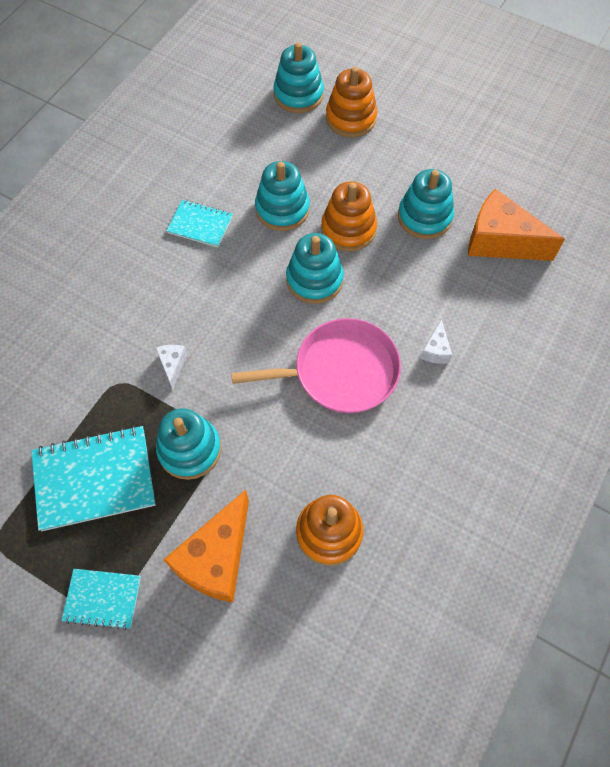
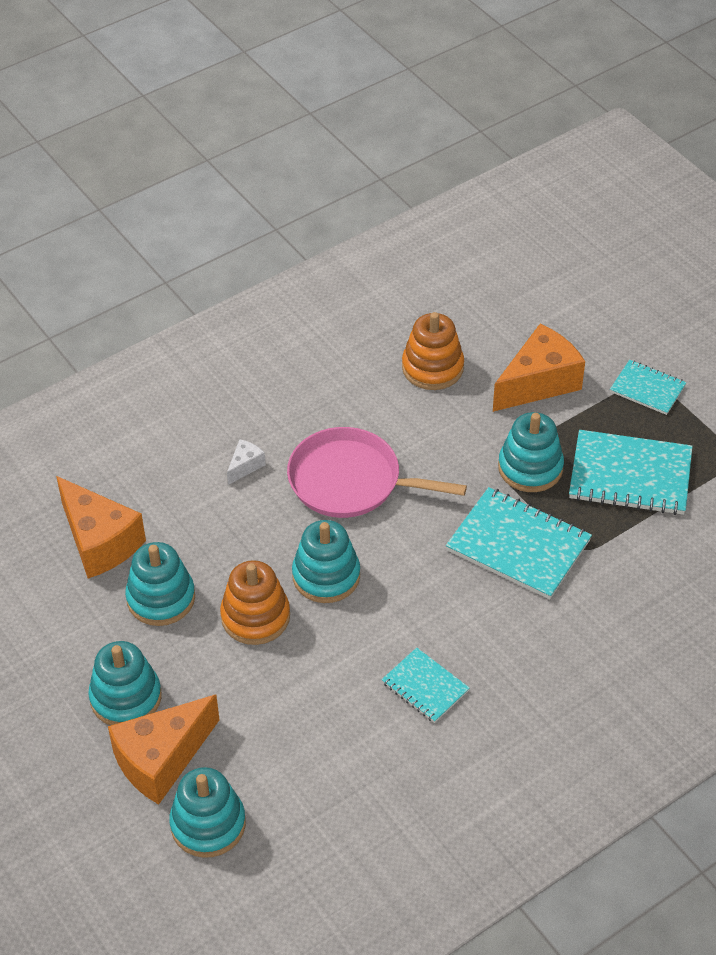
camera: 155 degrees left, 15 degrees down
white cheese [156,345,187,390] -> turquoise notebook [446,487,592,599]
turquoise stacking toy [255,161,310,231] -> turquoise stacking toy moved to [88,641,162,726]
orange stacking toy [326,67,377,137] -> orange cheese [108,694,220,805]

